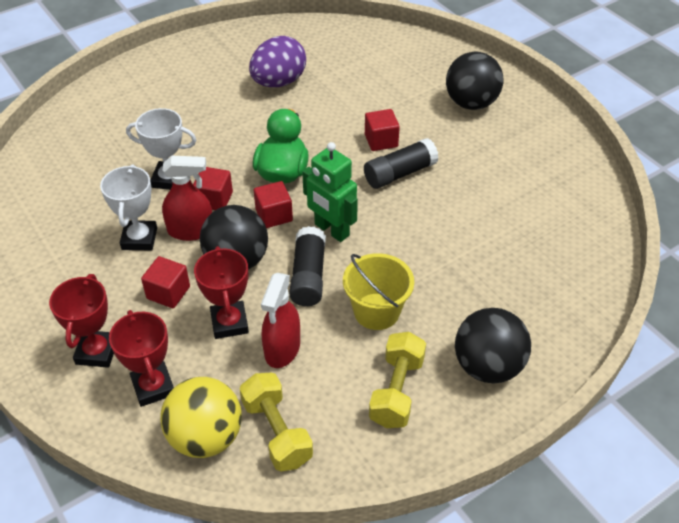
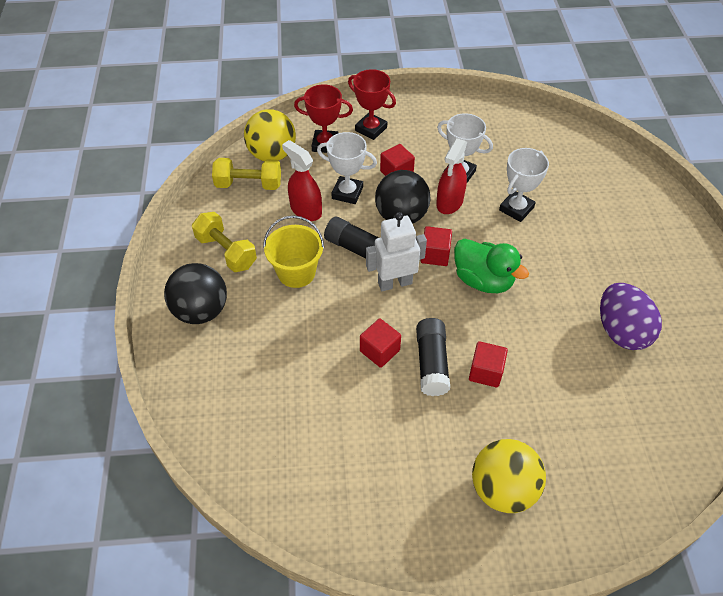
camera: 120 degrees right, 5 degrees up
red cube [193,167,233,210] -> red cube moved to [360,318,401,368]
red trophy [194,246,249,339] -> white trophy [317,132,377,204]
green robot [302,142,358,242] -> white robot [366,212,427,291]
black ball [446,52,503,110] -> yellow ball [472,439,546,513]

